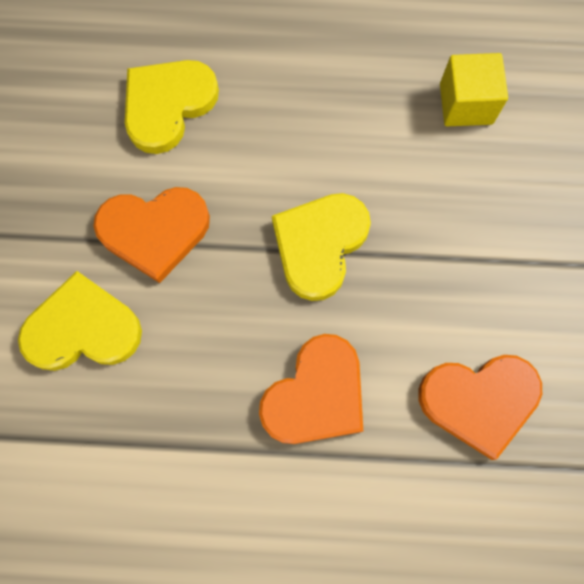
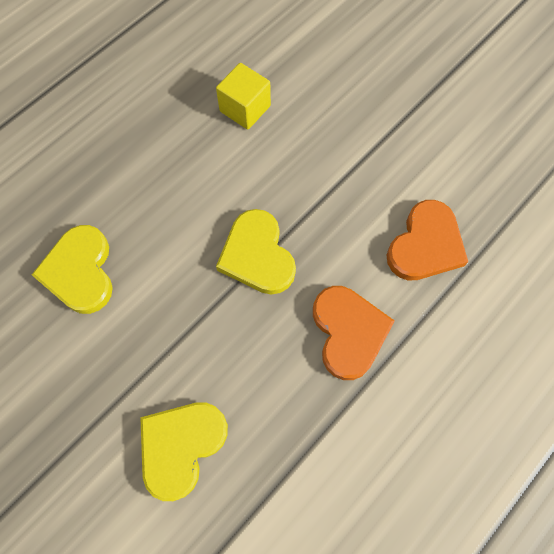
camera: 50 degrees left, 5 degrees down
orange heart [93,187,210,283] -> none

